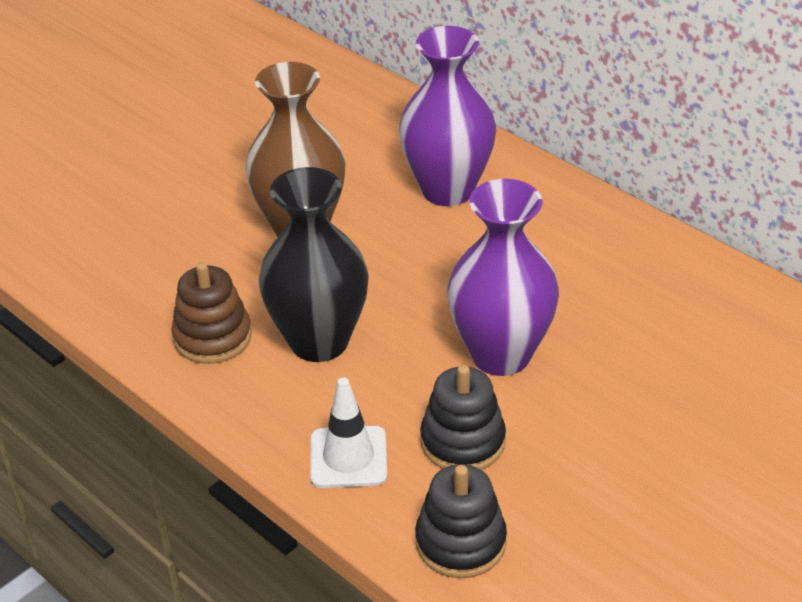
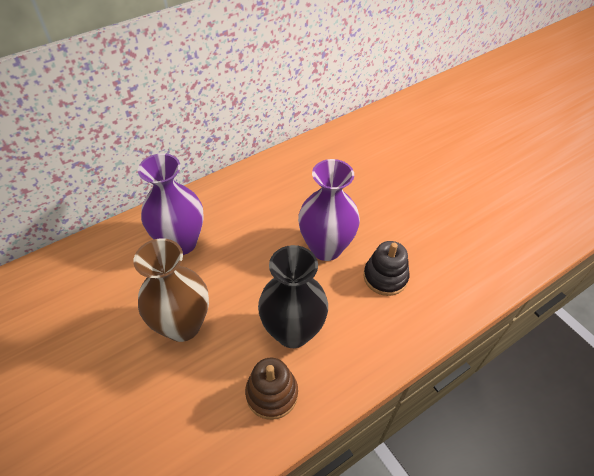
camera: 80 degrees left, 10 degrees up
white traffic cone [310,378,387,488] -> none
black stacking toy [415,464,507,578] -> none

